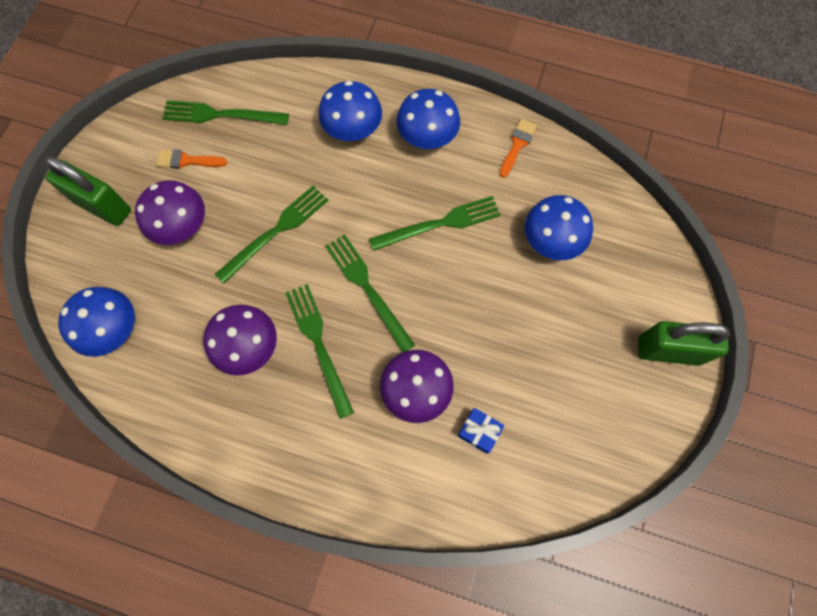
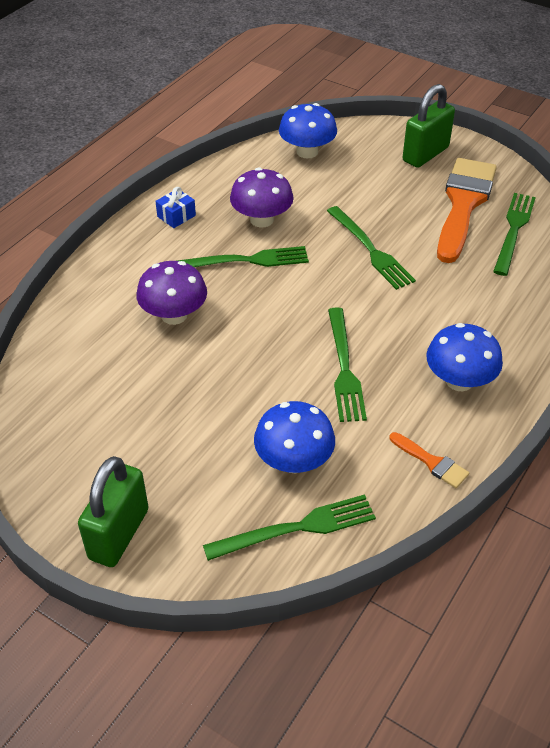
camera: 105 degrees right, 25 degrees down
purple mushroom [135,180,205,245] -> none
orange brush [156,149,227,169] -> orange brush [437,158,497,263], size x2.33
blue mushroom [319,81,382,141] -> none
green fork [325,234,415,353] -> green fork moved to [203,494,376,561]
blue gift [458,408,504,454] -> blue gift moved to [155,187,196,228]

